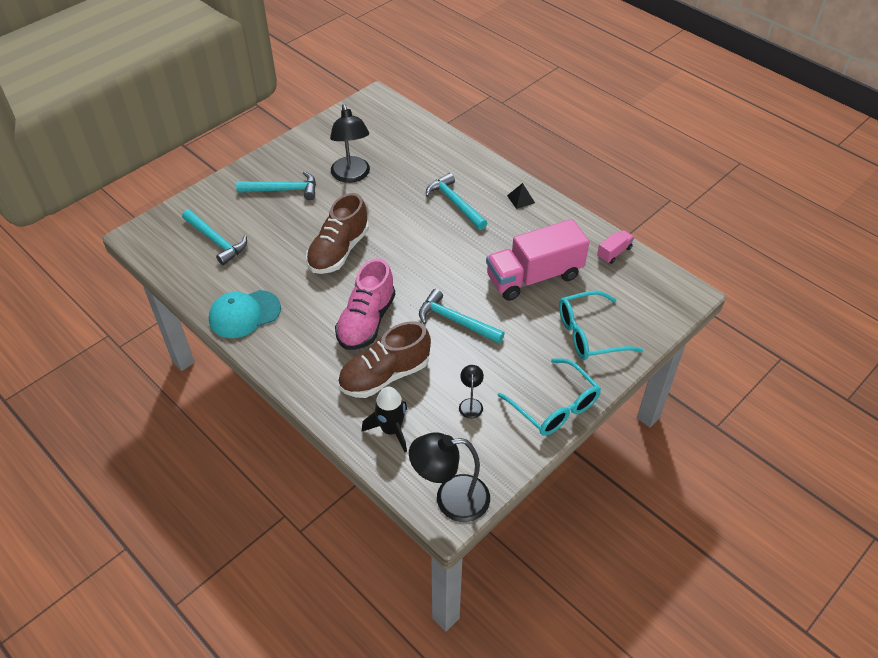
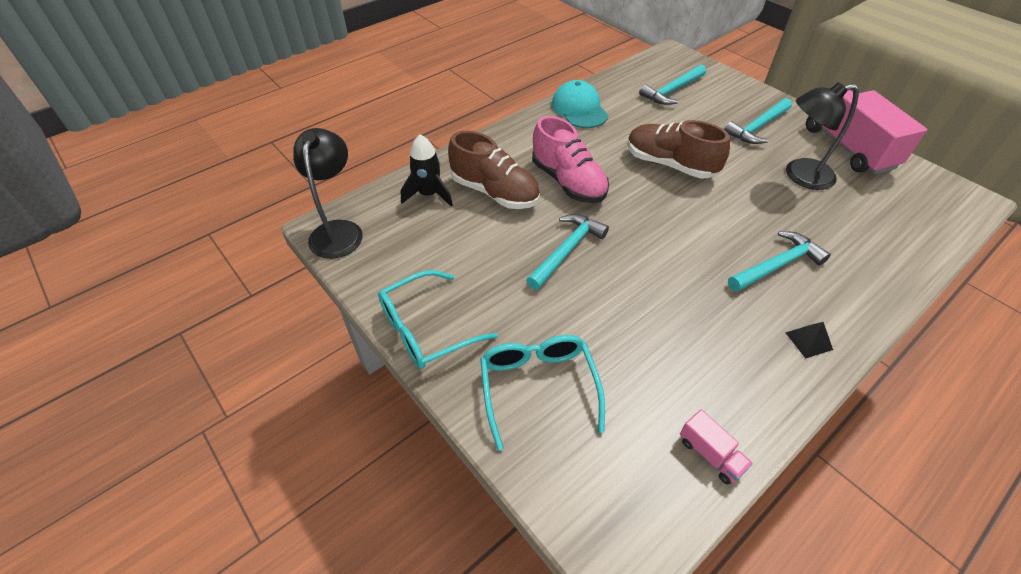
camera: 95 degrees right, 0 degrees up
turquoise hammer [236,171,316,200] -> turquoise hammer turned 45 degrees clockwise [724,98,792,144]
pink shoe [335,258,395,350] -> pink shoe turned 150 degrees counterclockwise [532,116,609,203]
brown shoe [338,321,431,398] -> brown shoe turned 150 degrees clockwise [448,131,540,209]
black lamp [459,365,484,419] -> none
pink truck [486,219,589,301] -> pink truck moved to [806,90,927,174]

